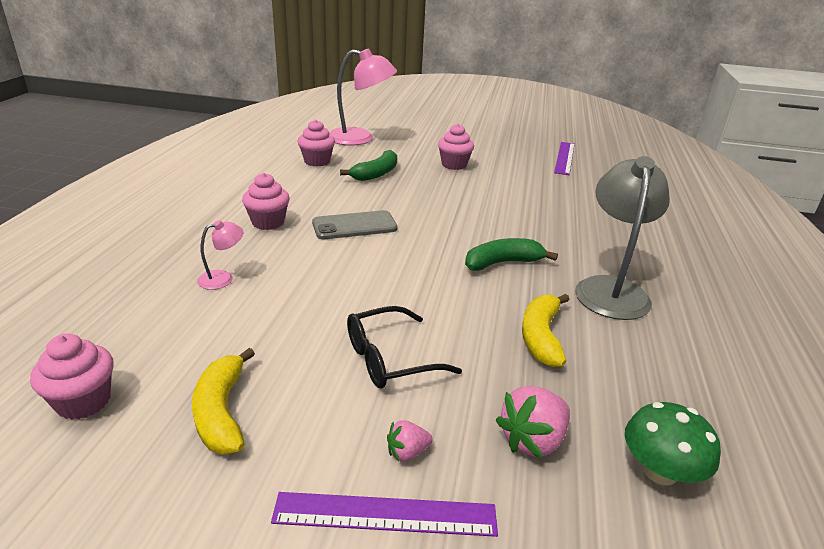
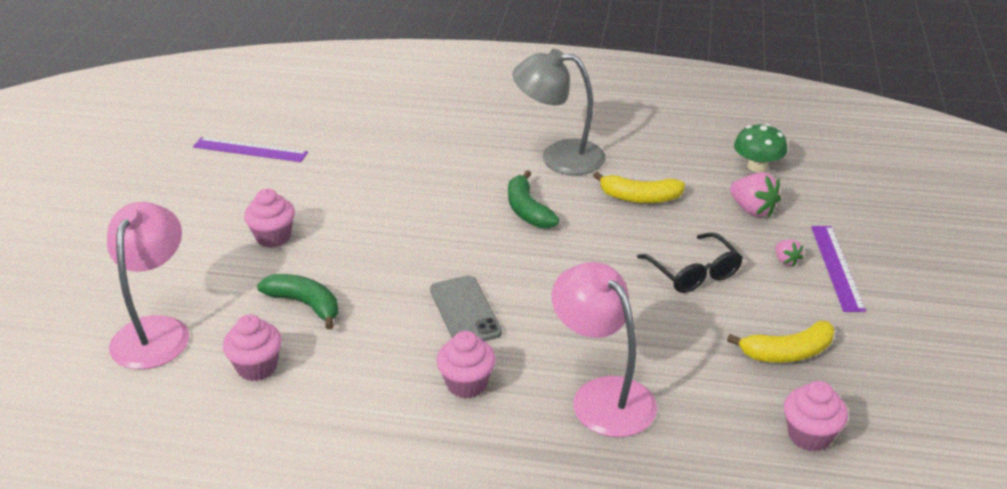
camera: 90 degrees left, 5 degrees up
pink lamp [197,220,243,290] -> pink lamp [552,262,657,437], size x2.20

